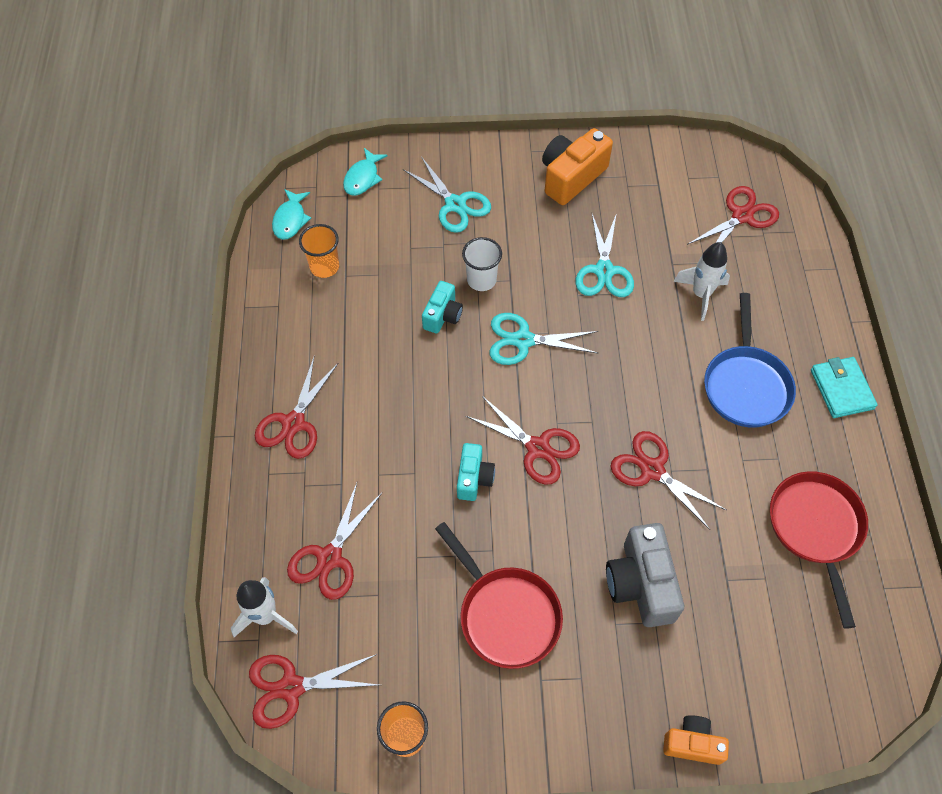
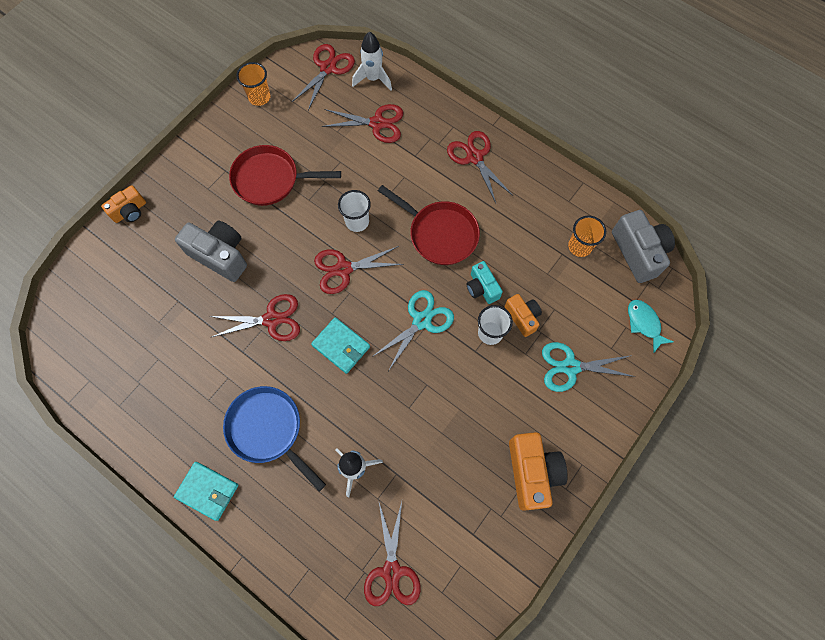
camera: 130 degrees right, 10 degrees up
turquoise fish [272,189,311,240] -> grey camera [612,210,675,283]
red scissors [287,483,382,600] -> red scissors turned 120 degrees clockwise [322,104,403,143]
turquoise camera [457,443,495,501] -> white cup [338,190,371,232]
turquoise scissors [576,214,634,297] -> none
red pan [770,471,868,629] -> red pan moved to [378,185,480,265]
none -> turquoise wallet [311,317,370,374]
none -> orange camera [504,294,542,337]

